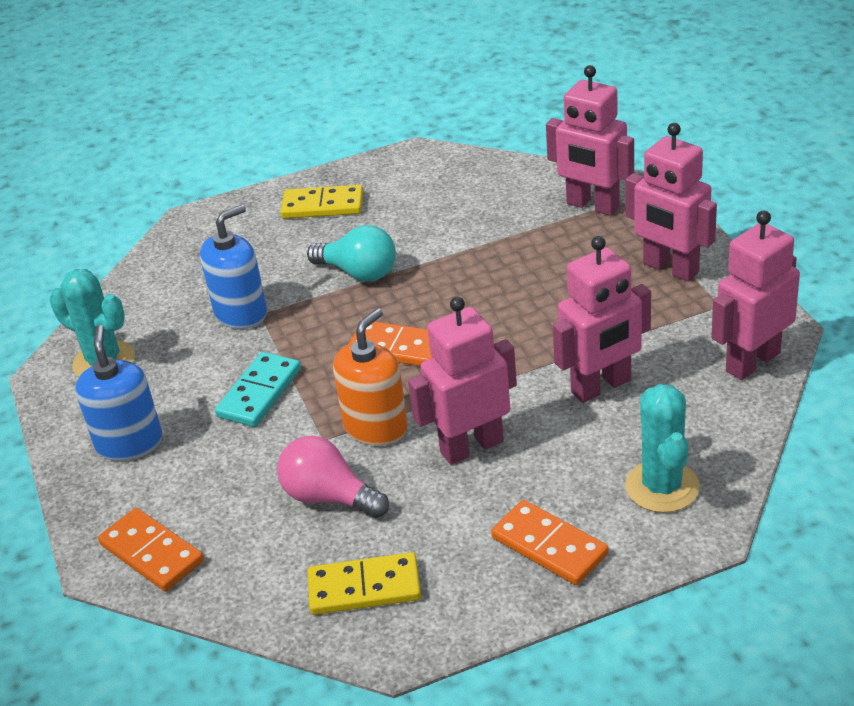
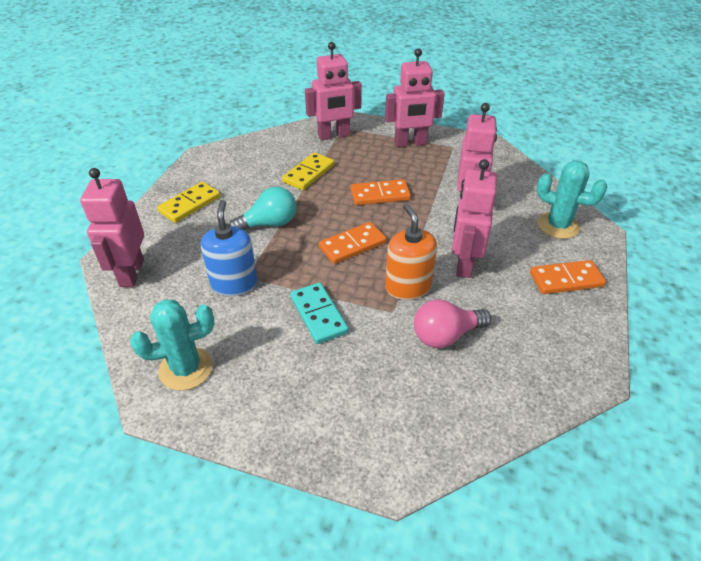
camera: 55 degrees left, 5 degrees up
blue soap dispenser [75,325,162,461] -> none
orange domino [98,508,204,591] -> orange domino moved to [351,179,411,205]
yellow domino [308,552,421,615] -> yellow domino moved to [282,153,335,190]
pink robot [711,211,800,380] -> pink robot moved to [80,168,144,287]

